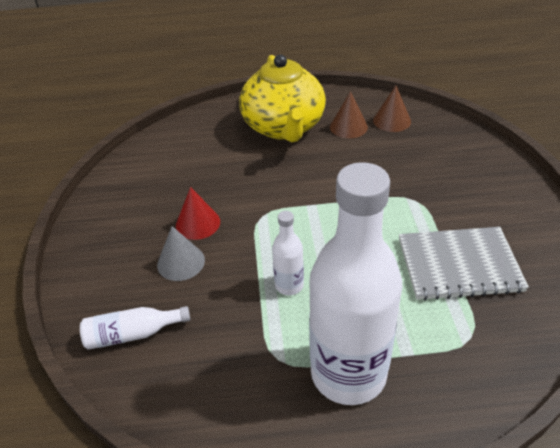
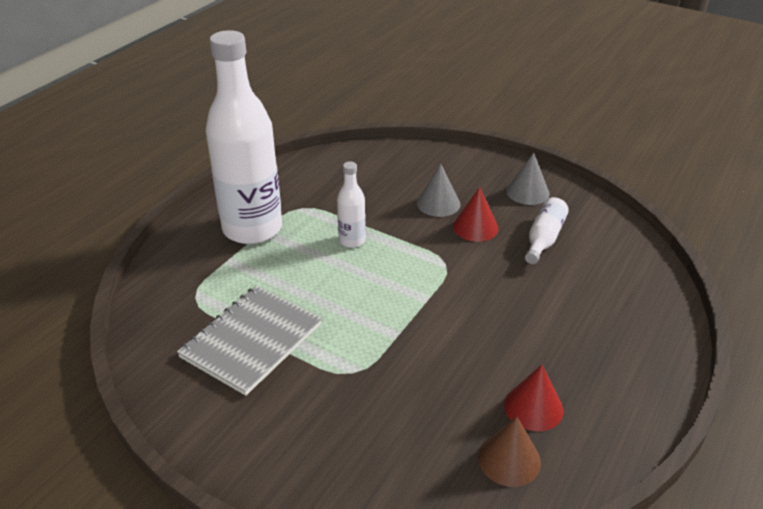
camera: 125 degrees right, 5 degrees down
white bottle [80,306,190,350] -> white bottle moved to [525,197,569,264]
yellow teapot [239,55,326,142] -> none
brown cone [330,91,368,138] -> red cone [504,365,563,432]
none -> grey cone [506,153,550,205]

